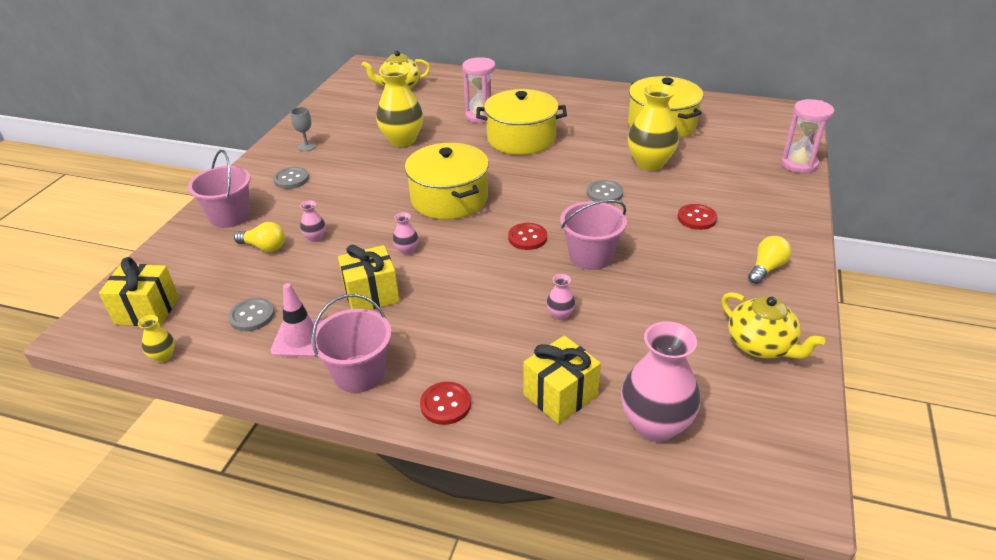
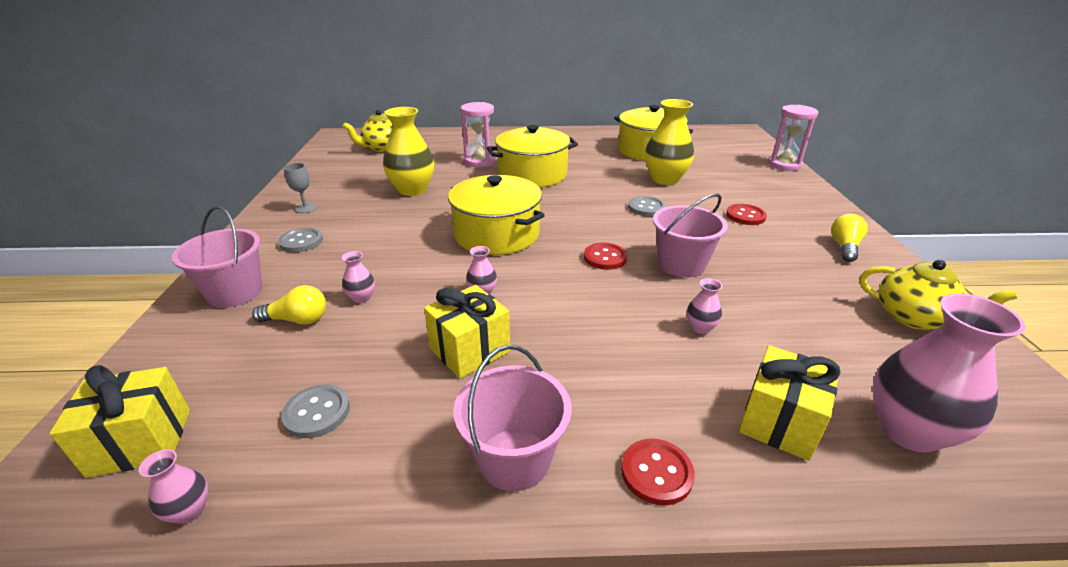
camera: 20 degrees left, 5 degrees down
yellow vase [138,315,175,362] -> pink vase [139,449,208,524]
pink traffic cone [270,283,323,357] -> none

